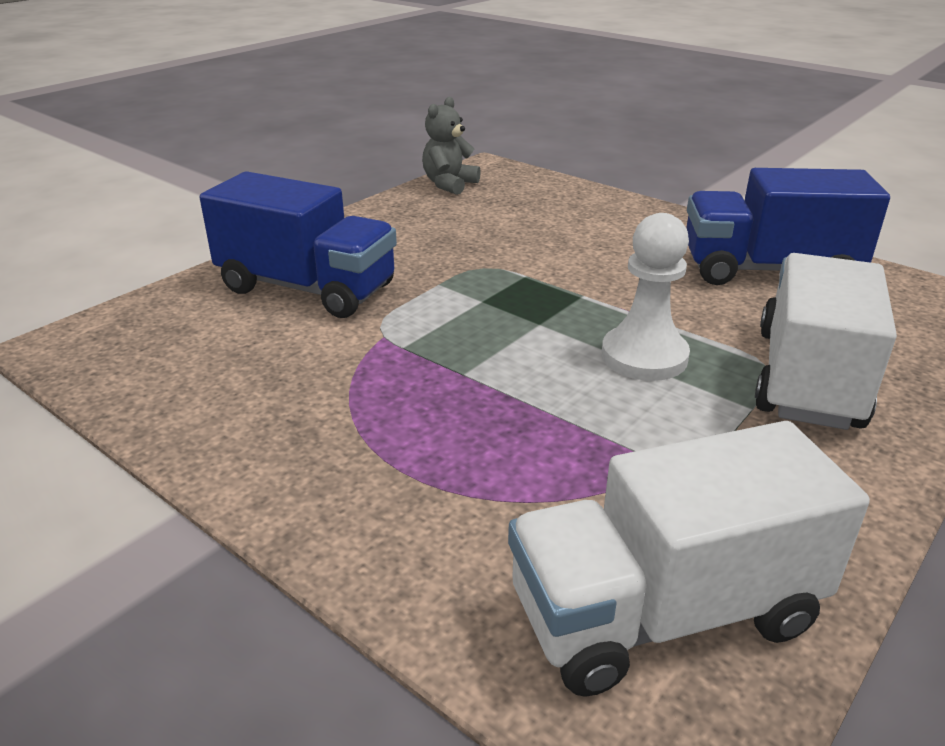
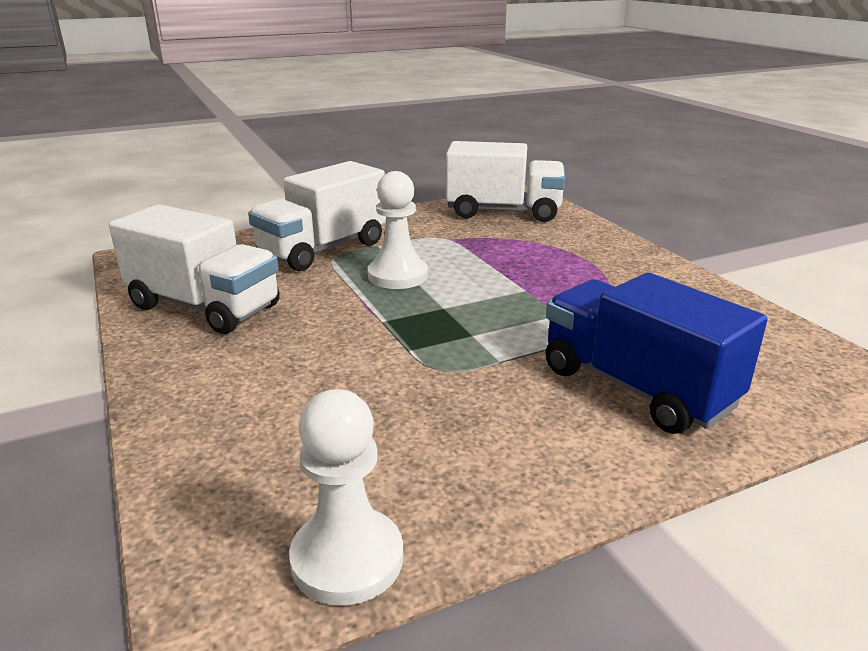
camera: 155 degrees left, 5 degrees down
grey teddy bear [422,97,481,195] -> white pawn [289,389,403,606]
blue truck [686,168,890,285] -> white truck [109,204,280,334]

